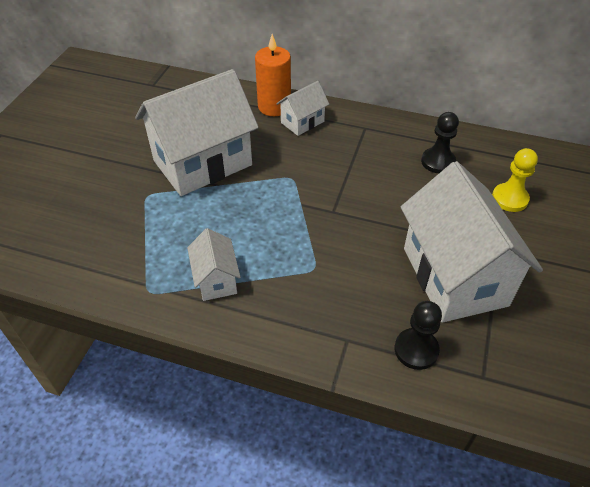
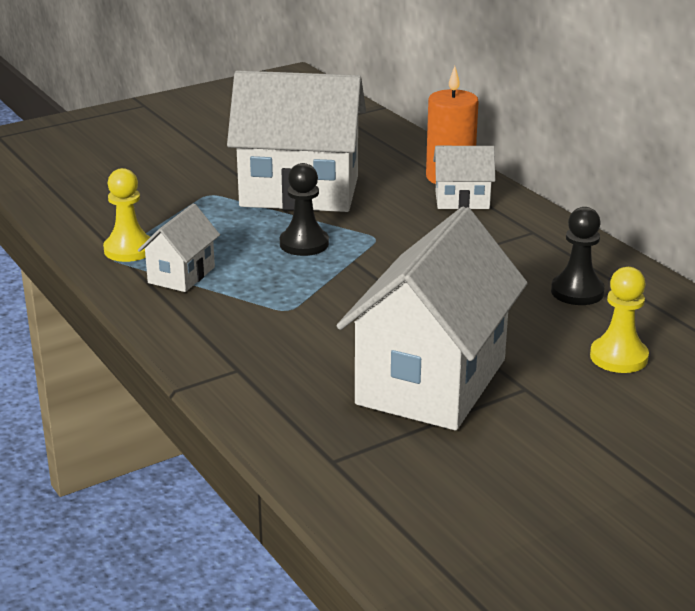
camera: 40 degrees right, 20 degrees down
black pawn [395,301,442,370] -> black pawn moved to [280,163,329,256]
none -> yellow pawn [103,168,150,262]

